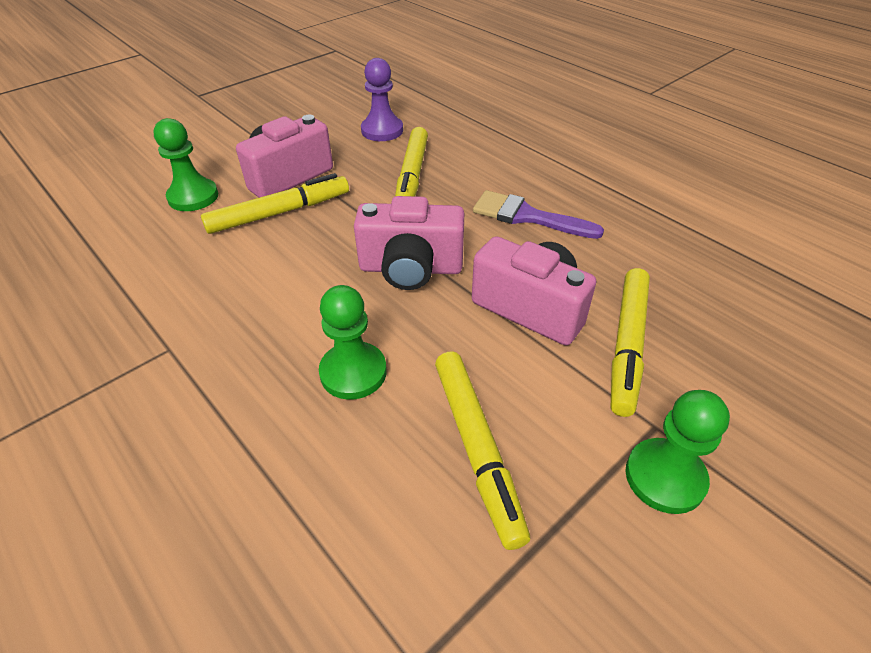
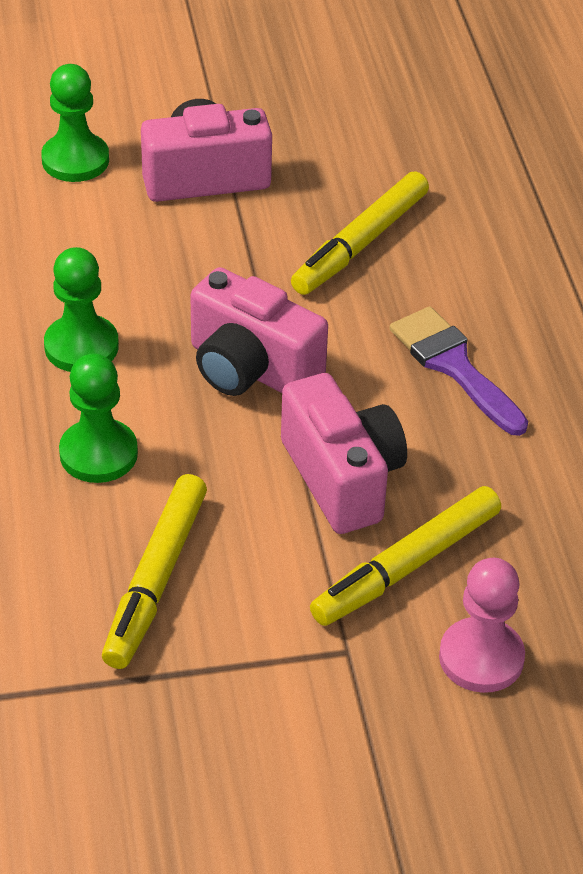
camera: 30 degrees right, 0 degrees up
yellow marker [201,173,349,234] -> none
purple pawn [361,58,403,141] -> none
green pawn [626,390,730,514] -> green pawn moved to [44,247,119,372]
none -> pink pawn [439,558,525,693]

